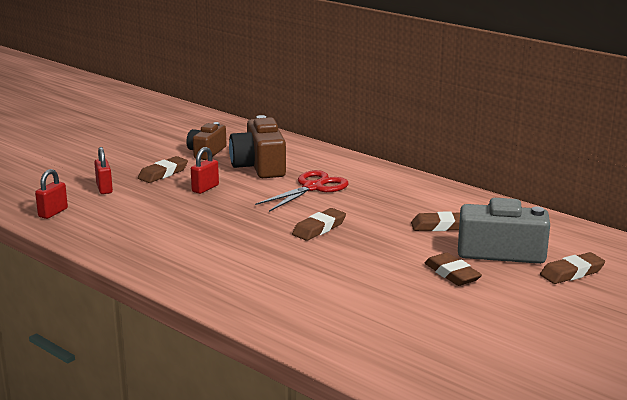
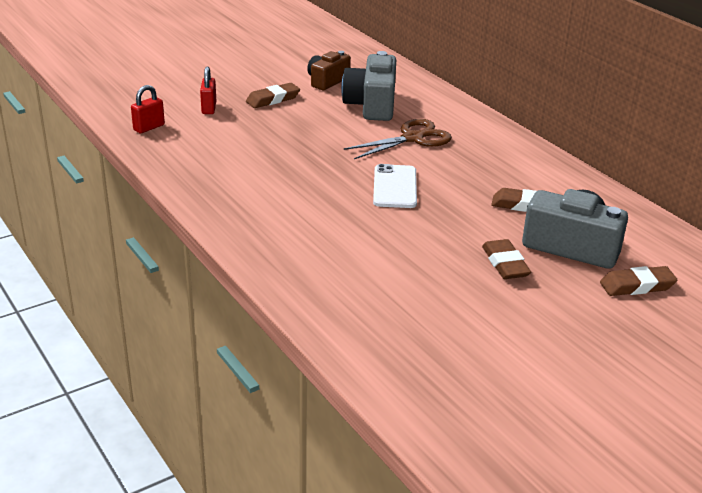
camera: 15 degrees right, 10 degrees up
red padlock [191,147,219,194] -> none
brown camera [229,115,286,178] -> grey camera [341,51,396,121]
red scissors [255,170,348,212] -> brown scissors [343,119,452,159]
brown eraser [292,208,346,241] -> white phone [373,164,417,208]

